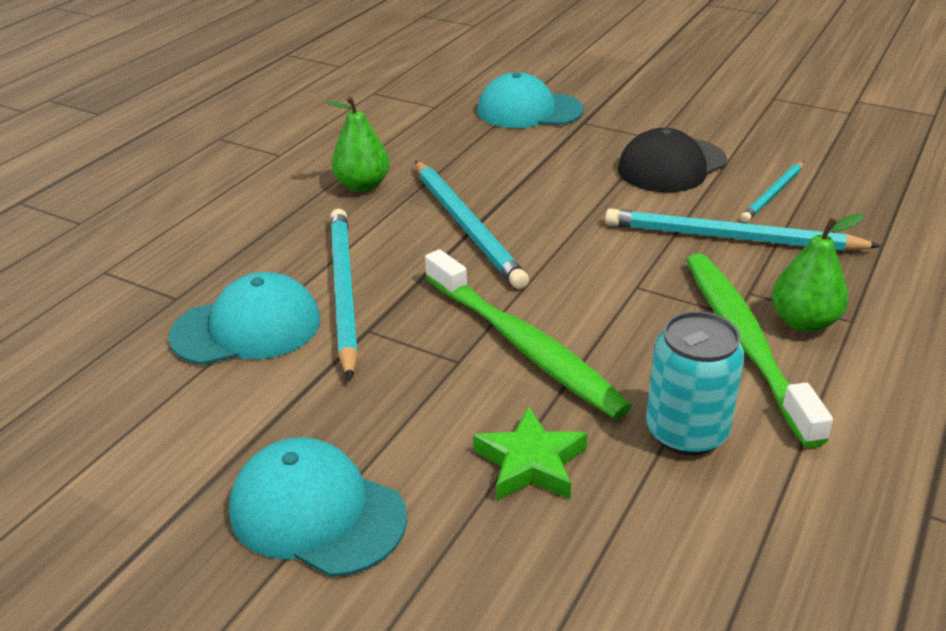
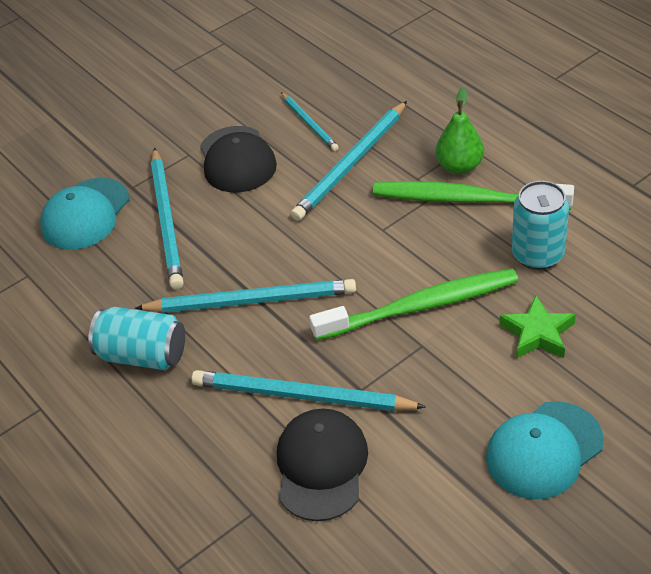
camera: 65 degrees left, 10 degrees up
turquoise cap [168,272,320,365] -> black cap [277,409,368,521]
green pear [326,96,390,192] -> turquoise can [88,307,185,370]
none -> turquoise pencil [151,148,184,289]

